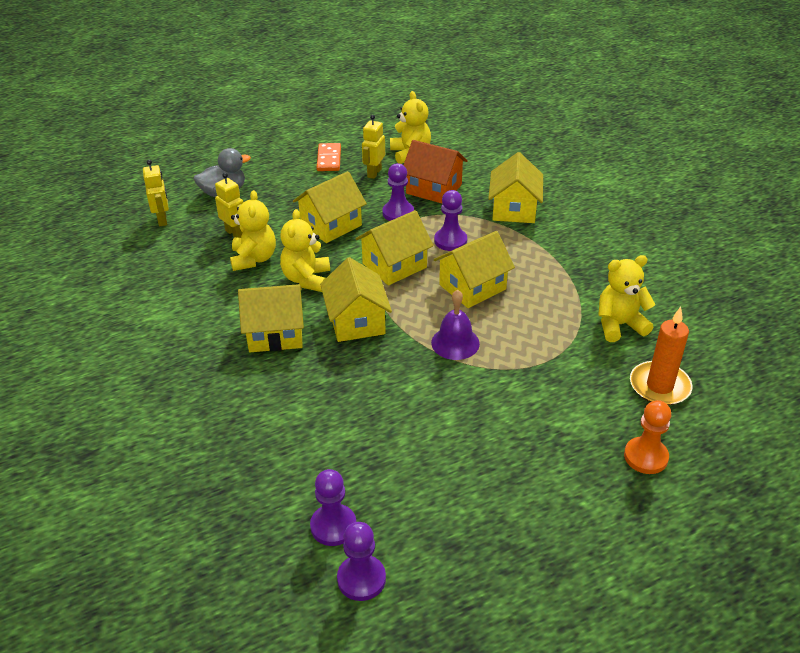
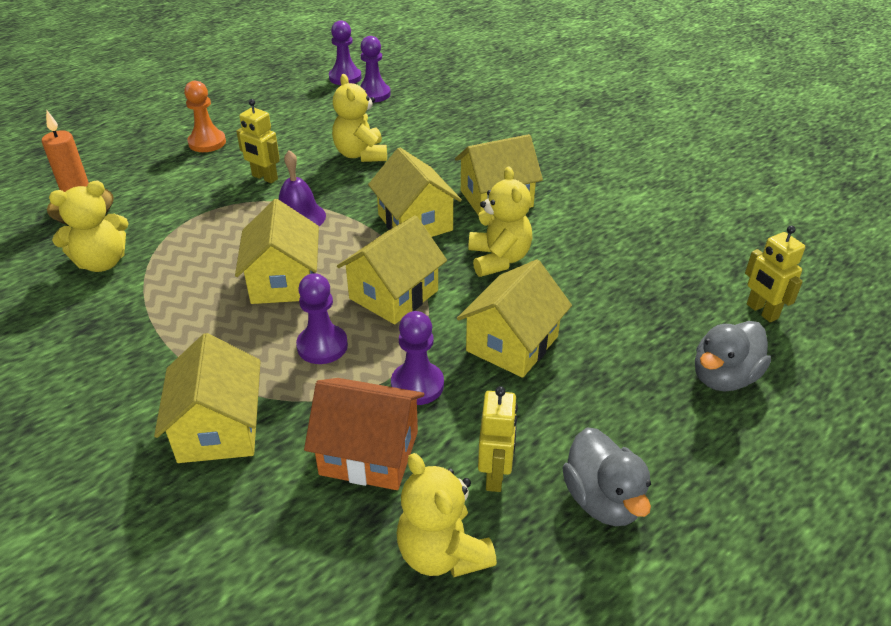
camera: 165 degrees right, 0 degrees up
yellow robot [215,173,244,238] -> yellow robot moved to [236,99,280,183]
yellow teddy bear [230,190,276,271] -> yellow teddy bear moved to [332,74,387,162]
orange domino [316,143,341,171] -> grey duck [562,427,651,526]
yellow house [434,231,515,308] -> yellow house turned 45 degrees counterclockwise [235,199,319,304]
orange pawn [624,400,671,474] -> orange pawn moved to [184,81,226,152]

